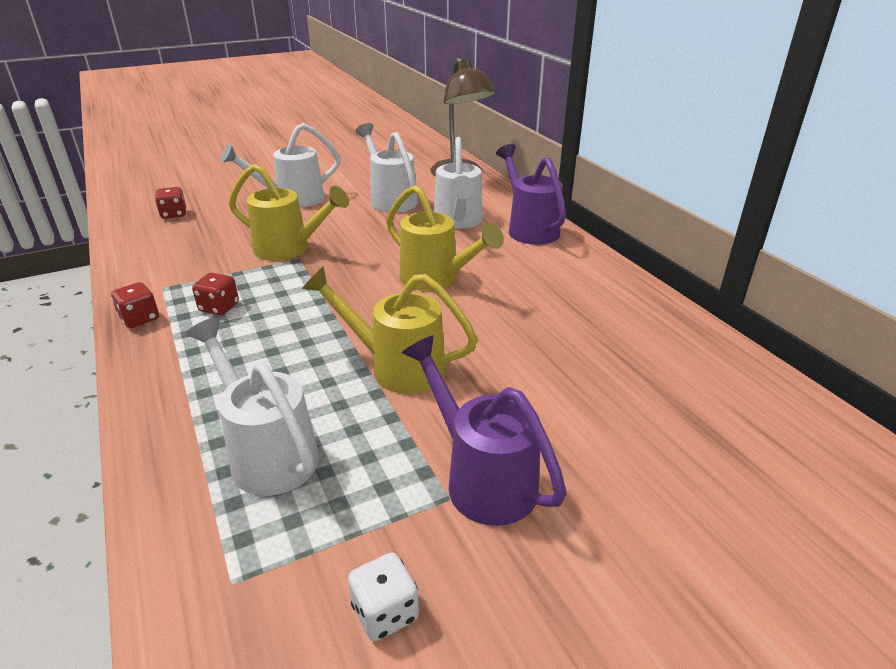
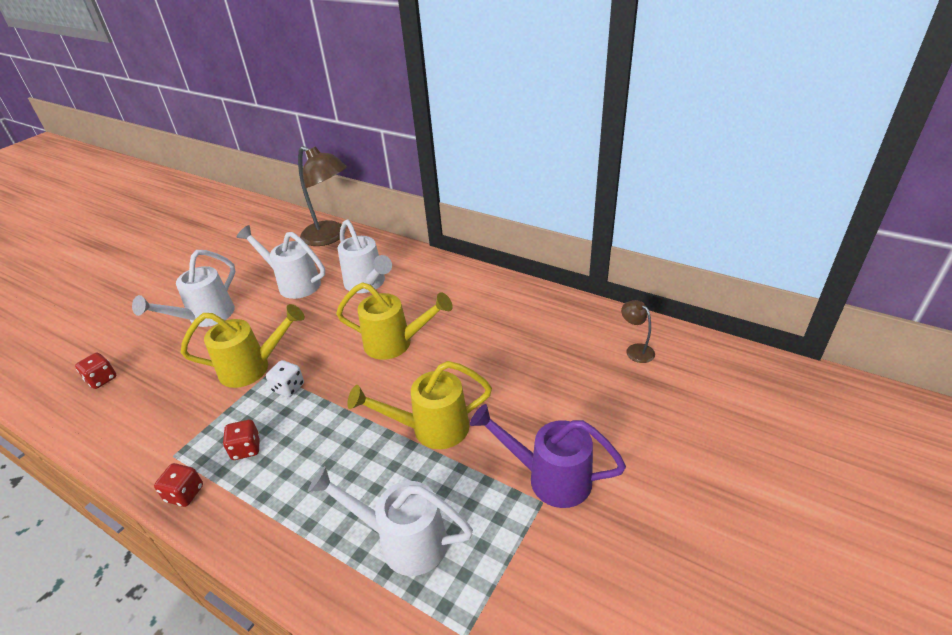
camera: 30 degrees left, 5 degrees up
white dice [348,553,419,641] -> white dice moved to [266,360,304,397]
purple watering can [496,144,566,245] -> none
none -> brown lamp [621,300,655,363]

